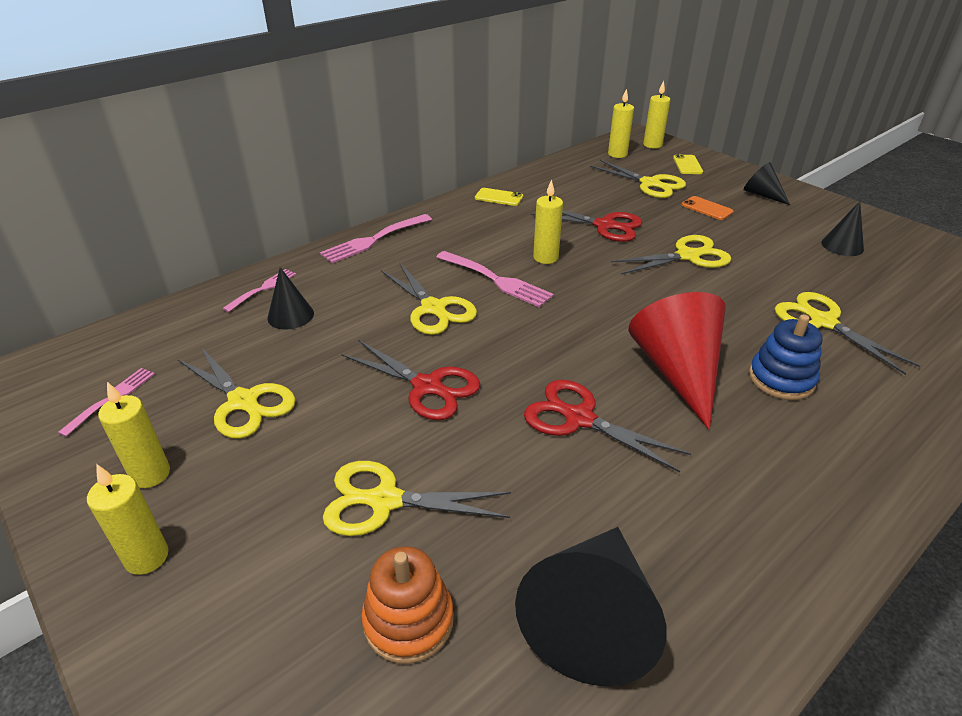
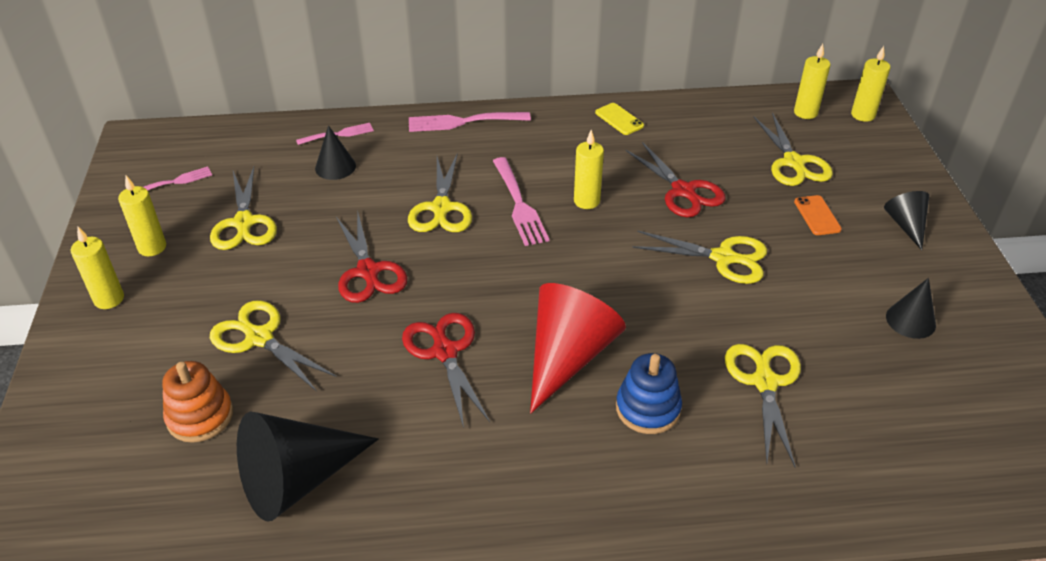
camera: 35 degrees right, 5 degrees up
yellow phone [673,154,703,174] -> none

